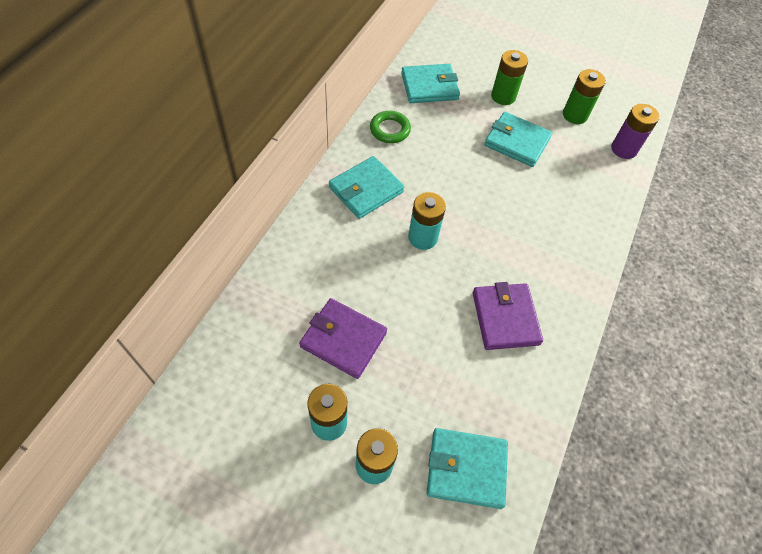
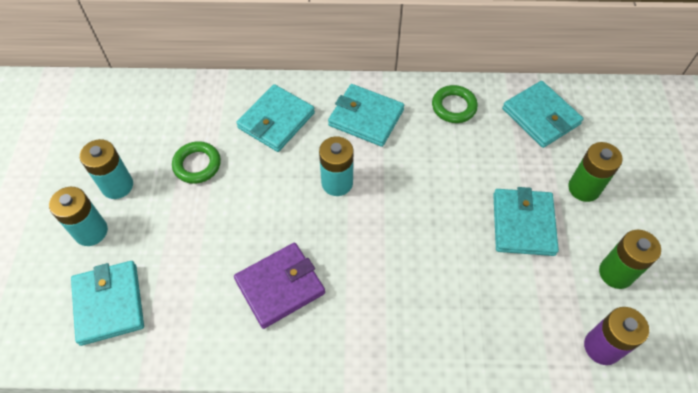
camera: 70 degrees right, 0 degrees up
purple wallet [299,298,387,379] -> green ring [172,141,221,184]
none -> turquoise wallet [236,84,315,152]

